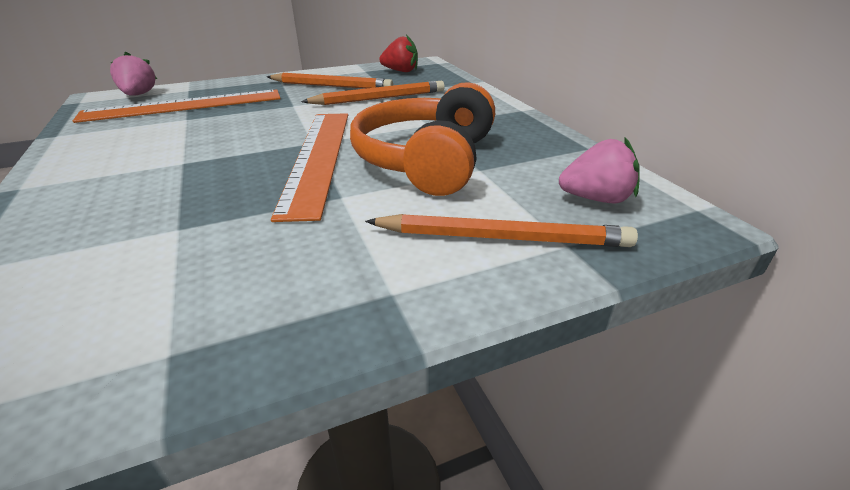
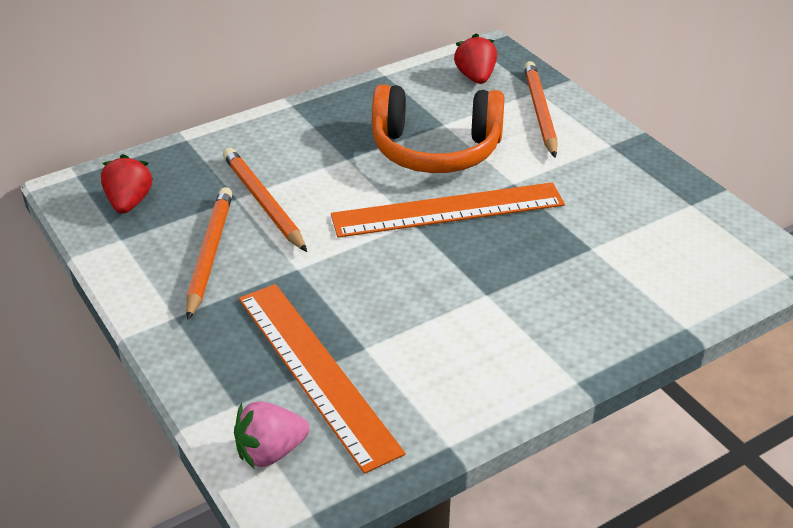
camera: 100 degrees left, 5 degrees up
pink strawberry [559,138,640,203] -> red strawberry [454,33,497,84]

